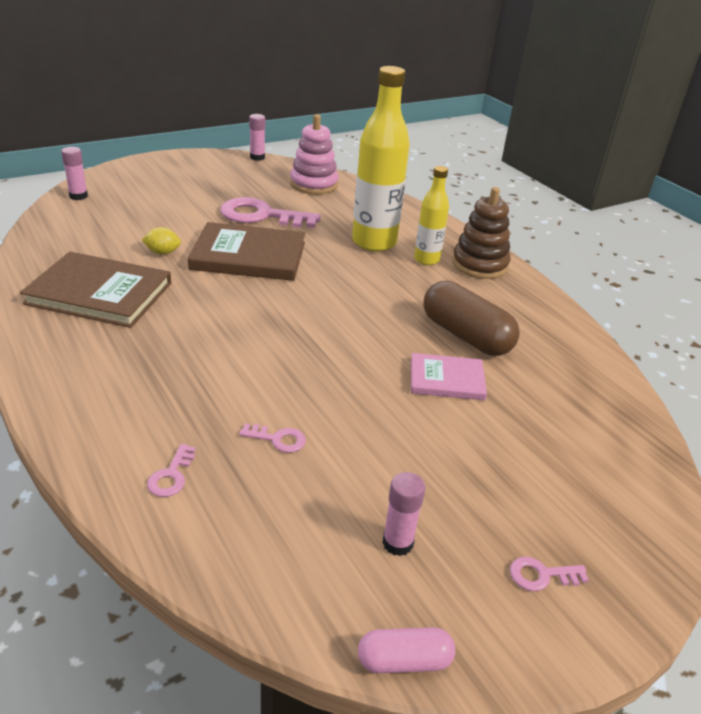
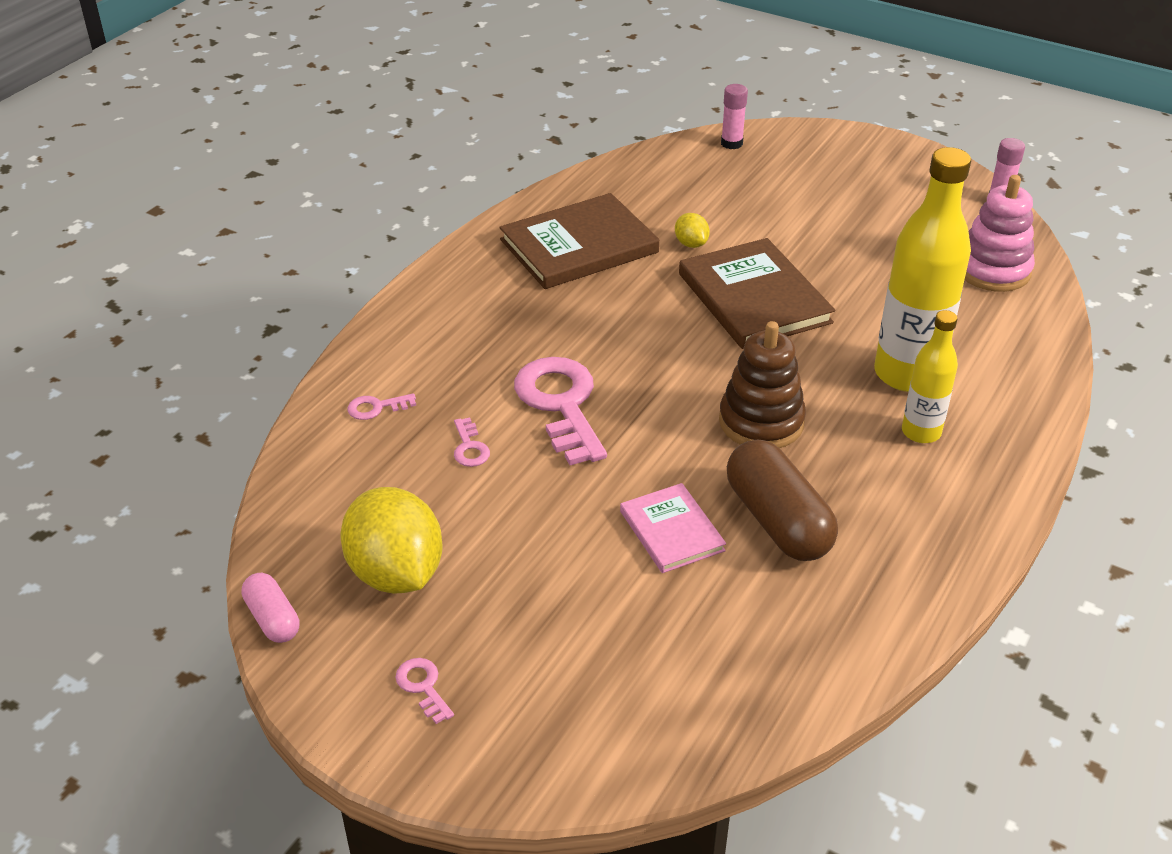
camera: 65 degrees right, 5 degrees up
brown book [20,252,171,328] -> brown book turned 75 degrees clockwise [500,193,659,289]
pink key [220,197,321,228] -> pink key moved to [514,357,607,465]
pink glue stick [382,472,425,556] -> yellow lemon [340,487,443,594]
brown capsule [424,281,520,356] -> brown capsule turned 45 degrees counterclockwise [727,440,838,561]
brown stacking toy [452,187,511,279] -> brown stacking toy moved to [719,321,806,448]

